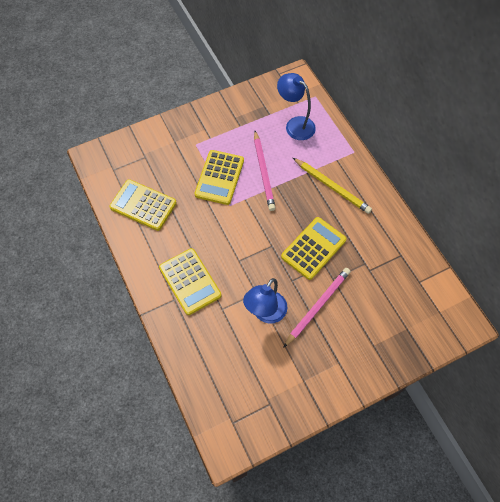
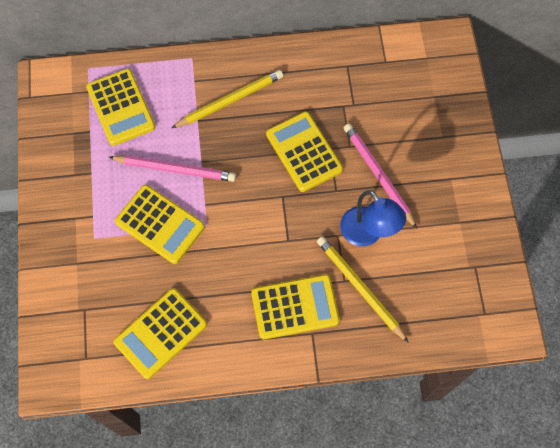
camera: 70 degrees left, 5 degrees up
blue lamp [277,73,316,140] -> yellow calculator [86,69,155,146]
none -> yellow pencil [317,236,409,343]

